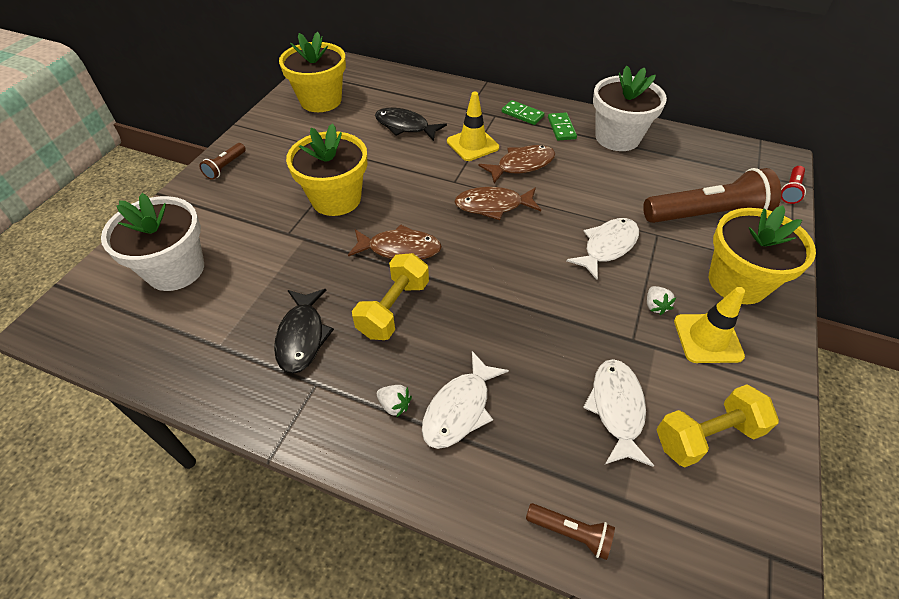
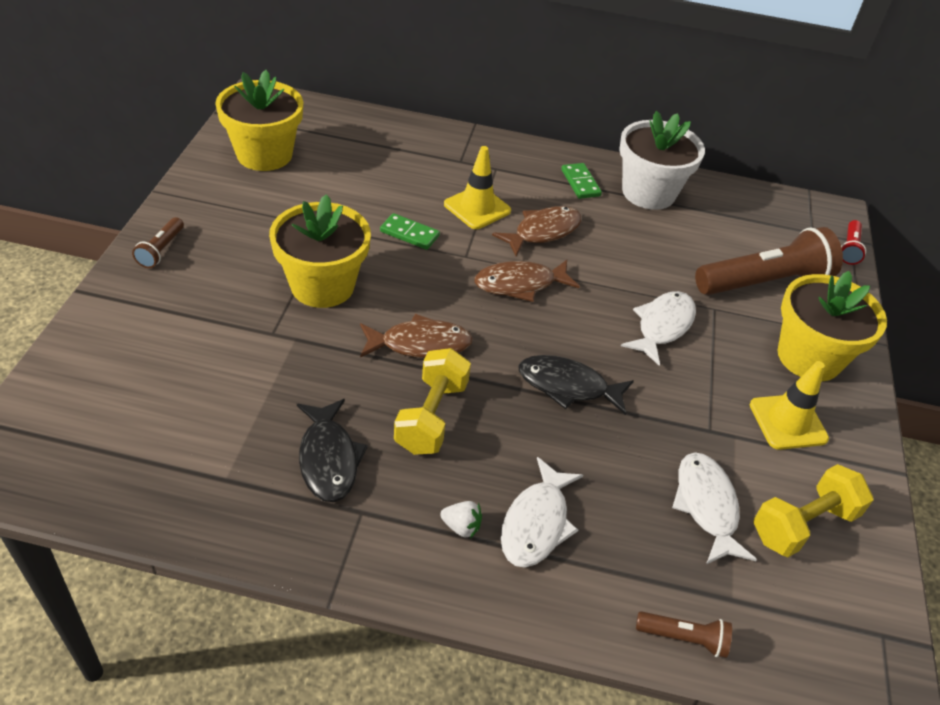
camera: 15 degrees left, 5 degrees down
white flower pot [101,193,204,291] -> none
black fish [375,108,447,141] -> black fish moved to [519,355,634,415]
green domino [502,100,545,125] -> green domino moved to [380,213,440,250]
white strawberry [647,286,676,315] -> none

